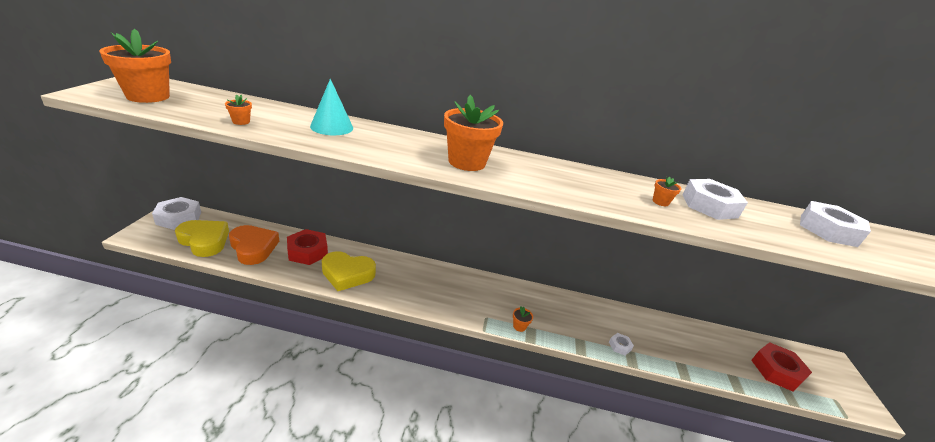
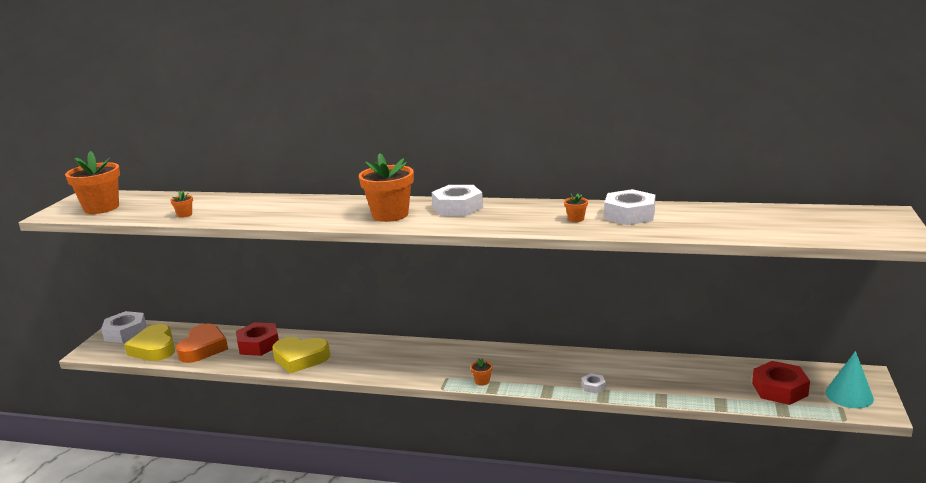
camera: 10 degrees right, 10 degrees down
yellow heart [175,220,229,257] -> yellow heart turned 150 degrees counterclockwise [124,324,175,361]
orange heart [229,225,279,265] -> orange heart turned 45 degrees clockwise [176,324,228,363]
turquoise cone [310,79,353,135] -> turquoise cone moved to [825,351,874,408]
white nut [800,201,871,247] -> white nut moved to [432,185,483,216]

